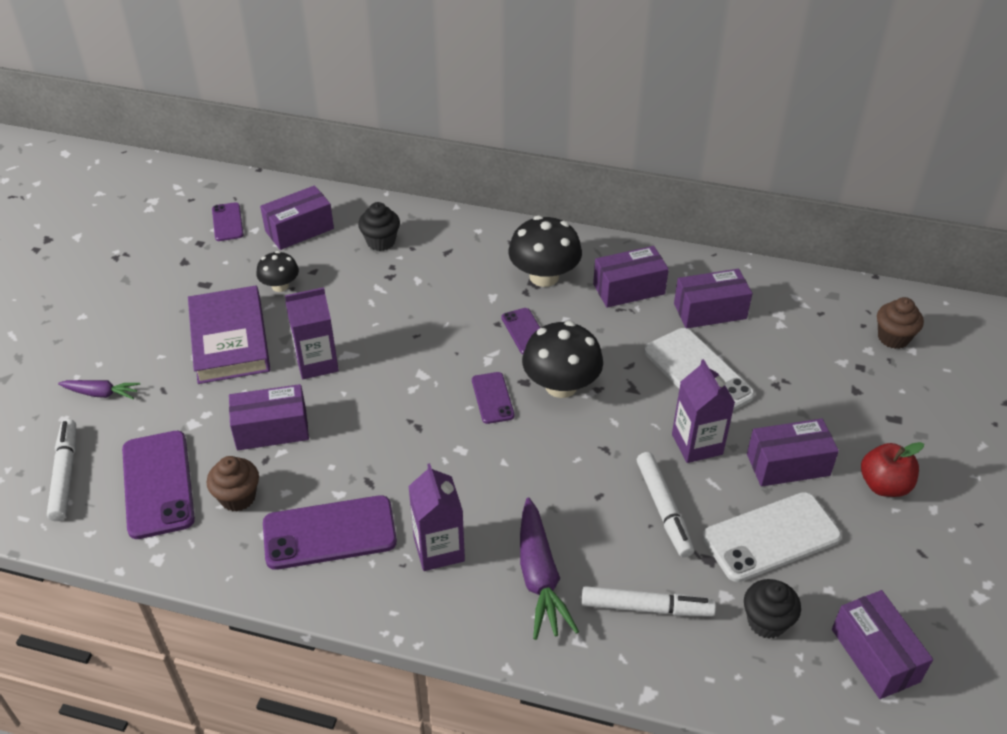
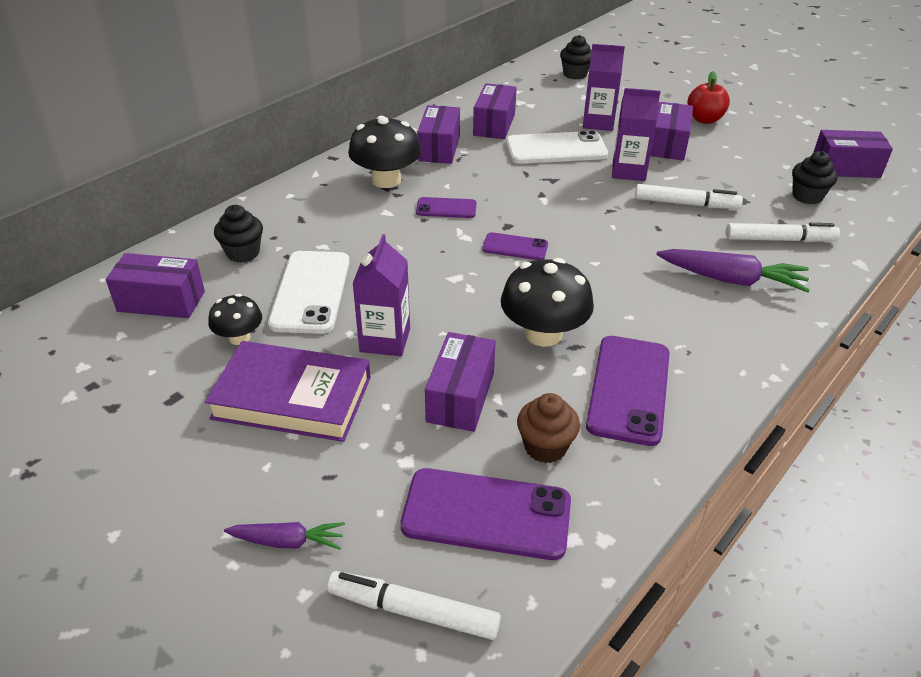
camera: 65 degrees left, 5 degrees down
purple carrot [58,380,140,399] -> purple carrot turned 60 degrees clockwise [224,522,345,550]
purple phone [212,202,244,241] -> none
purple box [260,185,334,250] -> purple box turned 75 degrees counterclockwise [106,253,205,318]
purple carton [408,463,465,571] -> purple carton moved to [583,44,625,131]
black mushroom [522,321,603,398] -> black mushroom moved to [501,258,594,347]
white marker [581,586,716,617] -> white marker turned 60 degrees clockwise [726,223,840,242]
white phone [703,492,842,582] -> white phone moved to [268,251,350,334]
brown cupcake [877,297,924,349] -> black cupcake [560,35,592,79]

